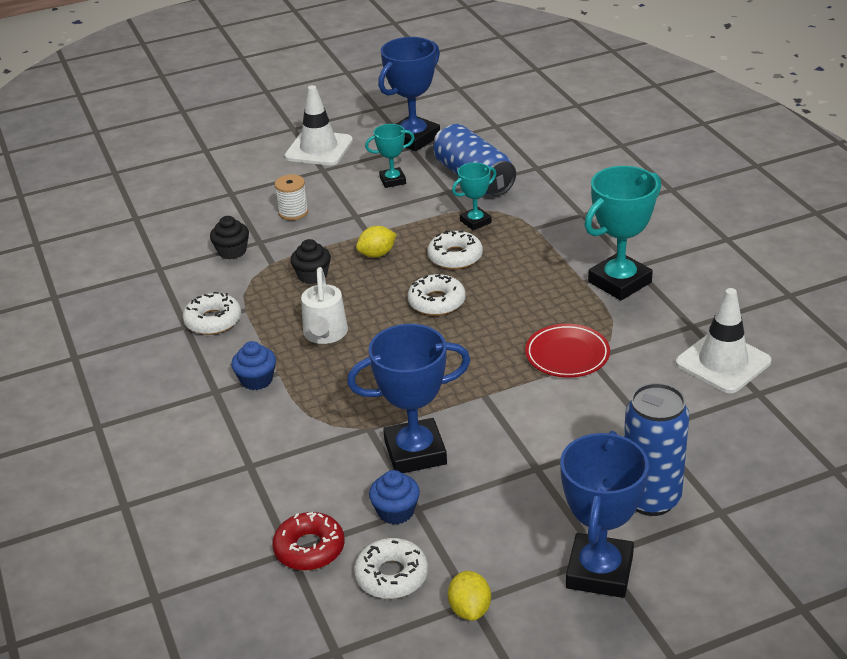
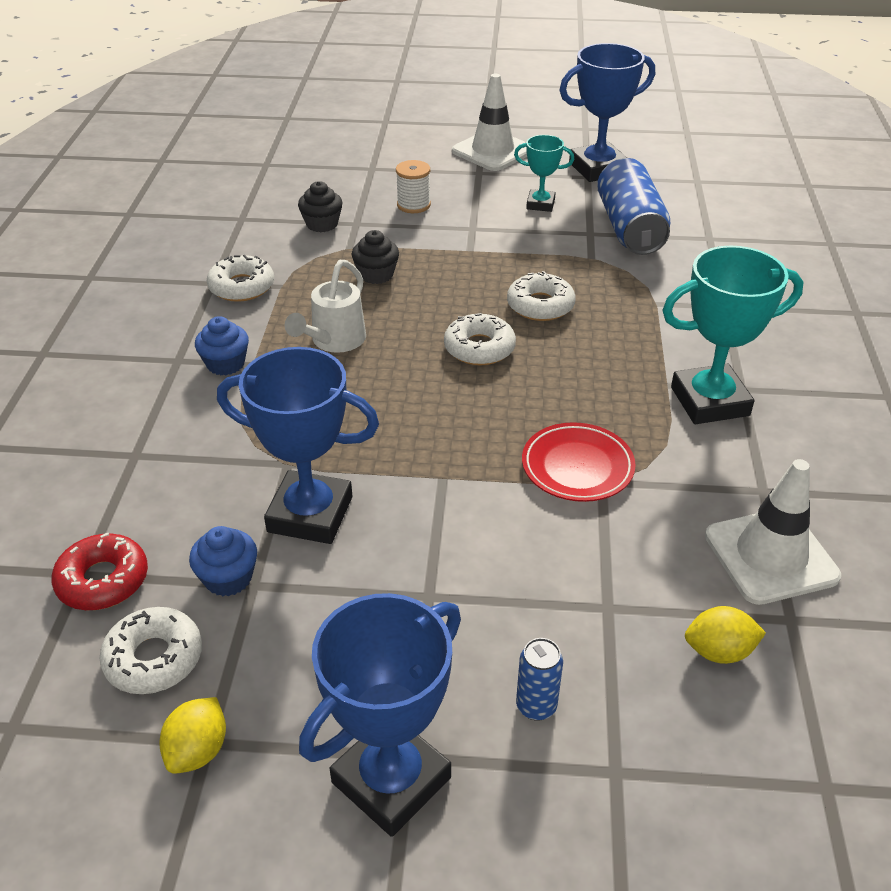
camera: 25 degrees right, 5 degrees up
yellow lemon [356,226,397,258] -> yellow lemon moved to [685,606,766,664]
turquoise trophy [452,163,496,231] -> none
blue can [624,383,689,516] -> blue can [516,638,563,721], size x0.47

